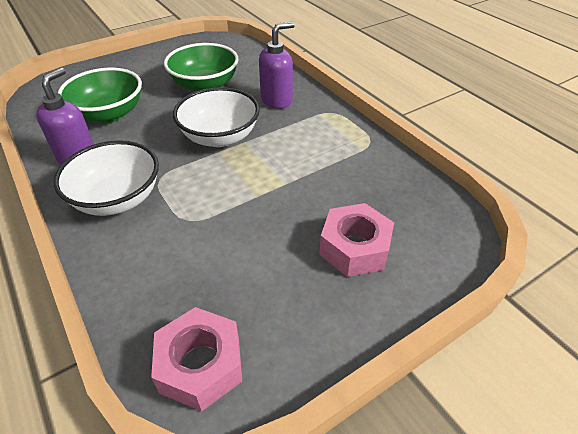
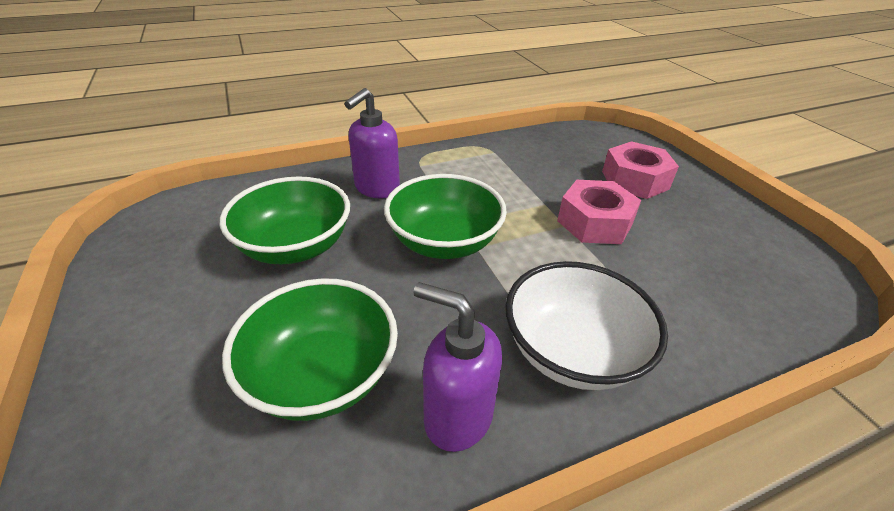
camera: 80 degrees left, 5 degrees down
pink nut [151,307,242,411] -> pink nut moved to [557,180,641,244]
white bowl [173,87,260,147] -> green bowl [384,174,507,259]
purple soap dispenser [259,21,295,109] -> purple soap dispenser turned 120 degrees counterclockwise [345,88,400,198]

